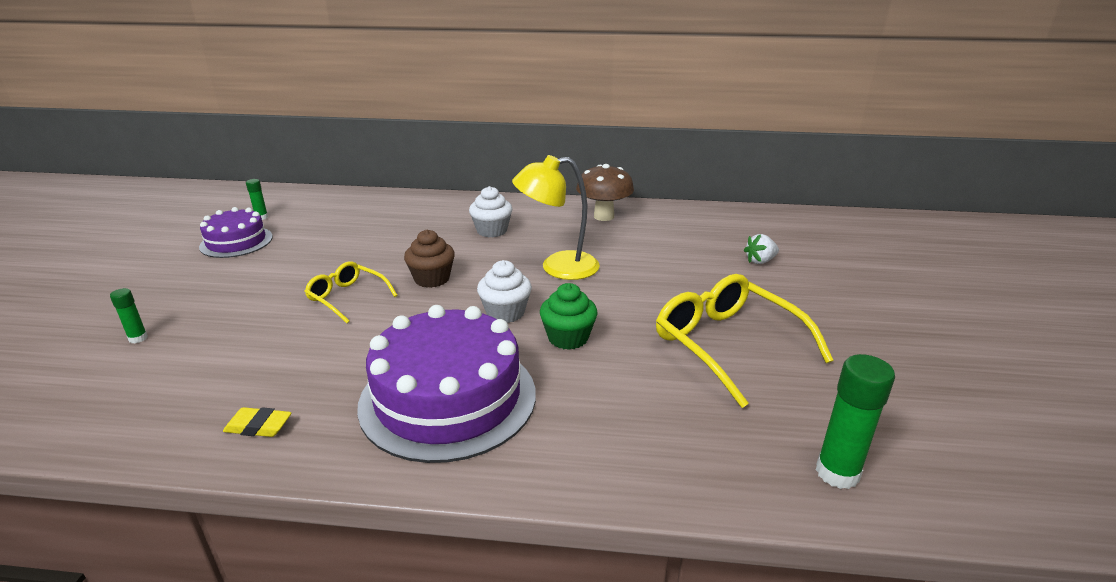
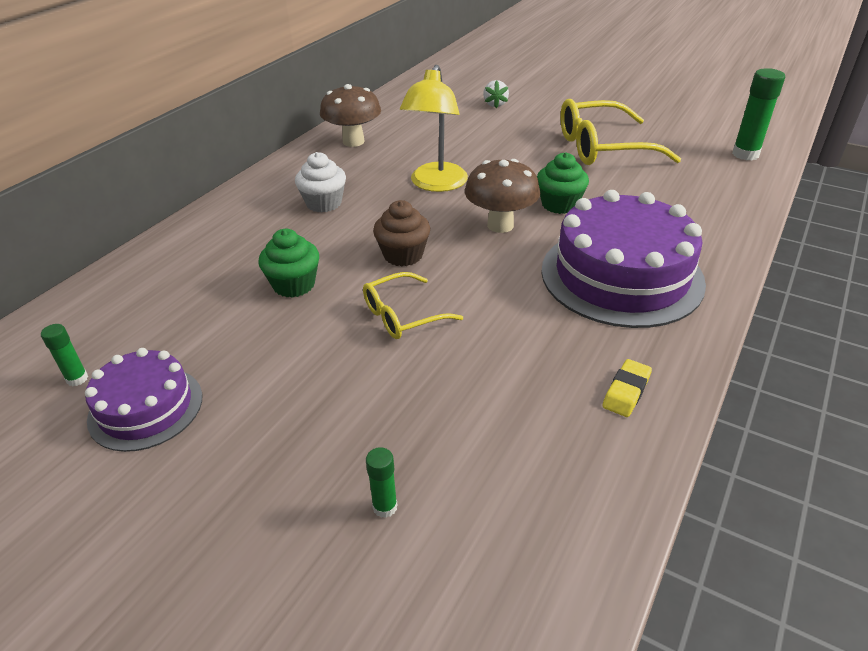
camera: 65 degrees left, 10 degrees up
white cupcake [477,260,532,323] -> brown mushroom [465,159,540,233]
none -> green cupcake [258,229,319,298]

